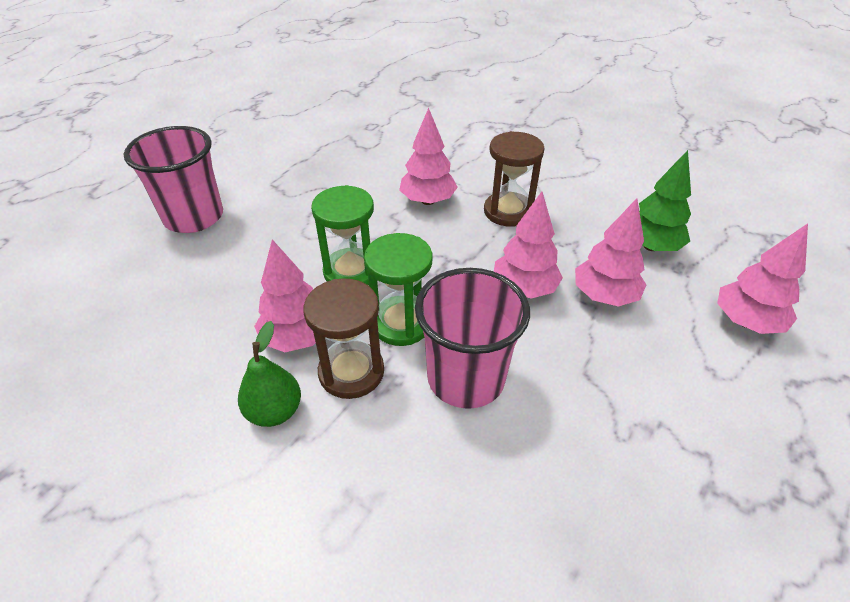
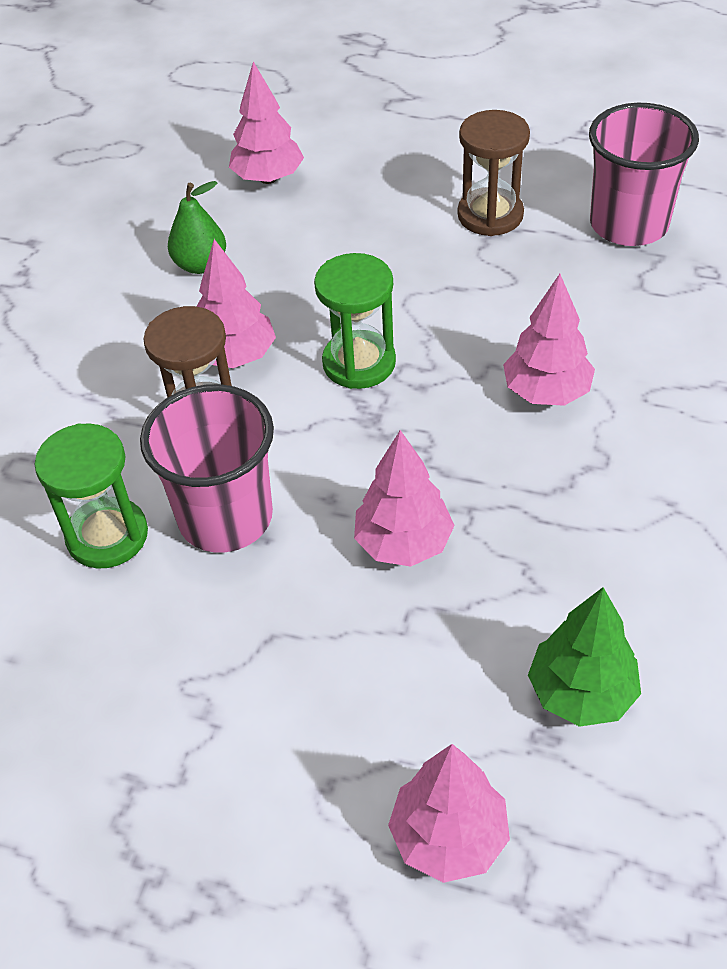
camera: 75 degrees right, 5 degrees up
pink cup [124,126,223,233] -> pink cup moved to [589,103,699,246]
green pear [238,321,301,427] -> green pear moved to [168,181,226,274]
green hourglass [364,233,432,346] -> green hourglass moved to [34,423,148,569]
brown hourglass [484,131,545,227] -> brown hourglass moved to [458,110,530,236]
pink tree [575,198,646,307] -> pink tree moved to [229,62,304,184]

